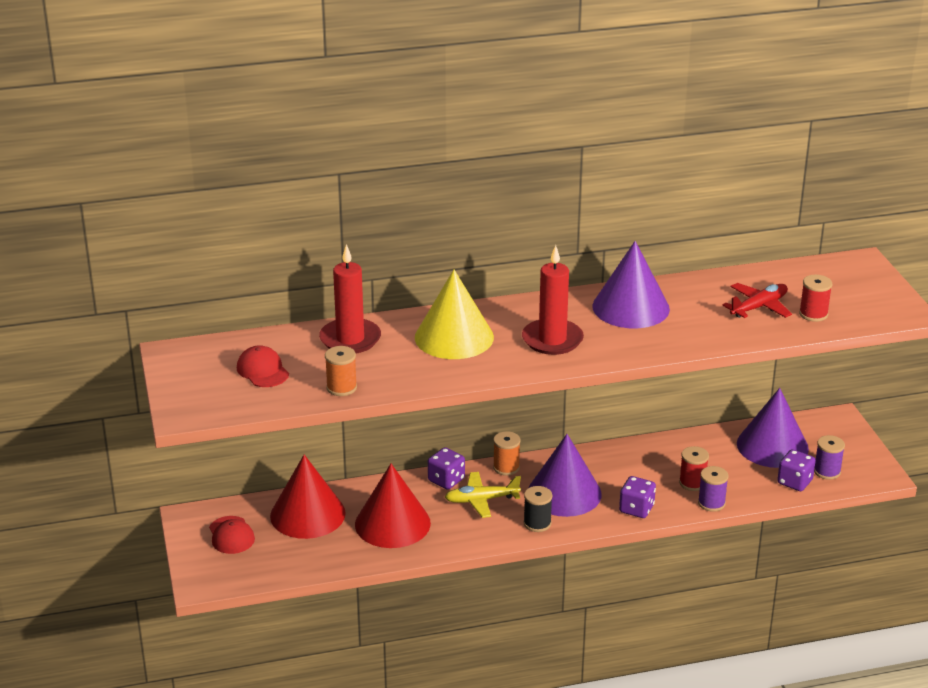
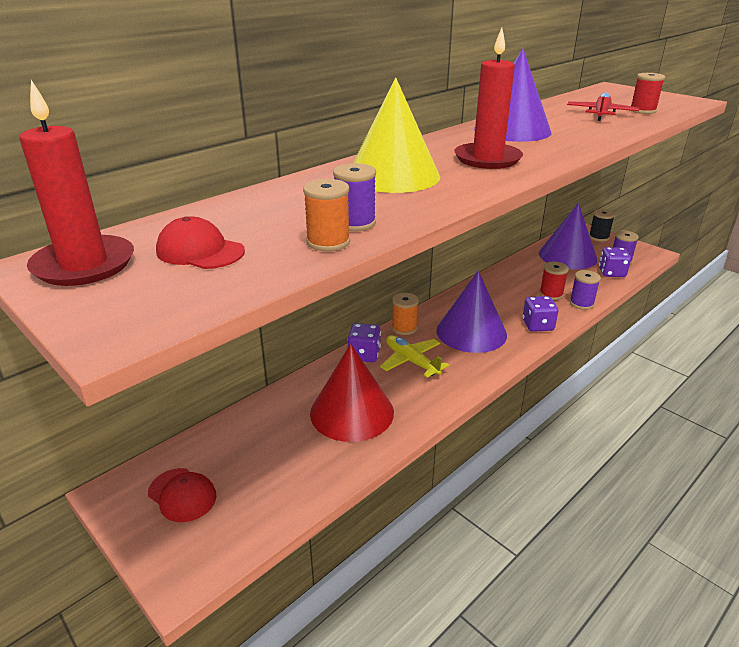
camera: 30 degrees left, 0 degrees up
red cone [270,455,346,539] -> none
red candle [319,244,381,353] -> red candle moved to [19,80,134,286]
yellow plane [445,472,521,518] -> yellow plane turned 90 degrees clockwise [380,335,449,378]
black spool [524,486,552,532] -> black spool moved to [589,209,615,241]
none -> purple spool [333,163,376,231]

